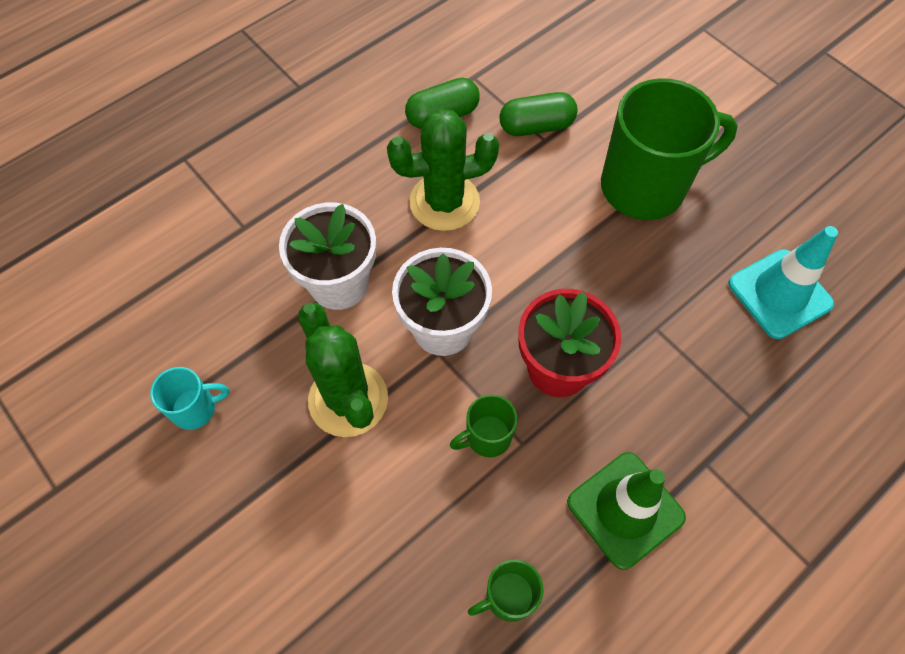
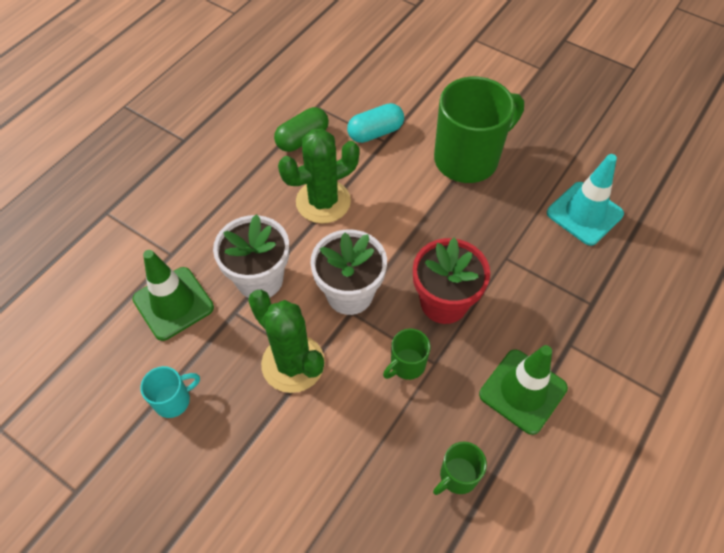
camera: 15 degrees left, 5 degrees down
green capsule [499,92,578,136] -> turquoise capsule [347,103,404,143]
none -> green traffic cone [132,250,214,341]

